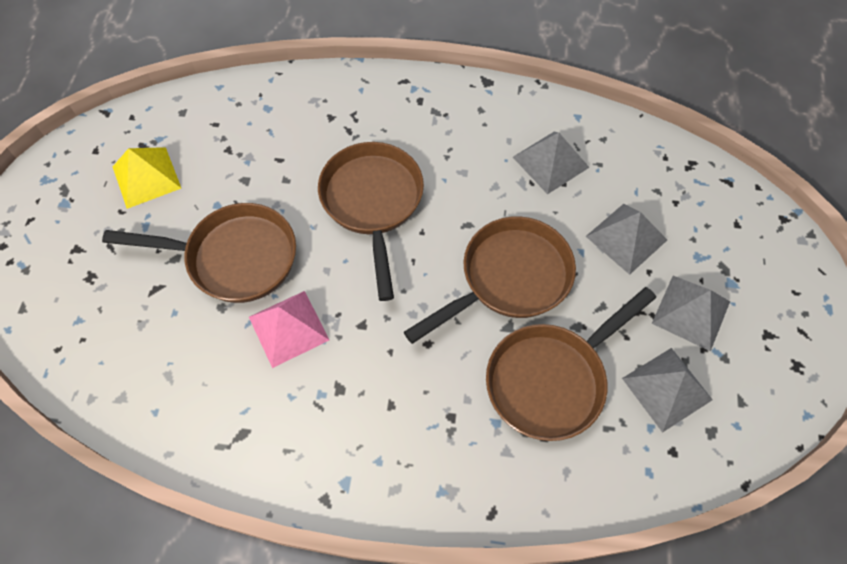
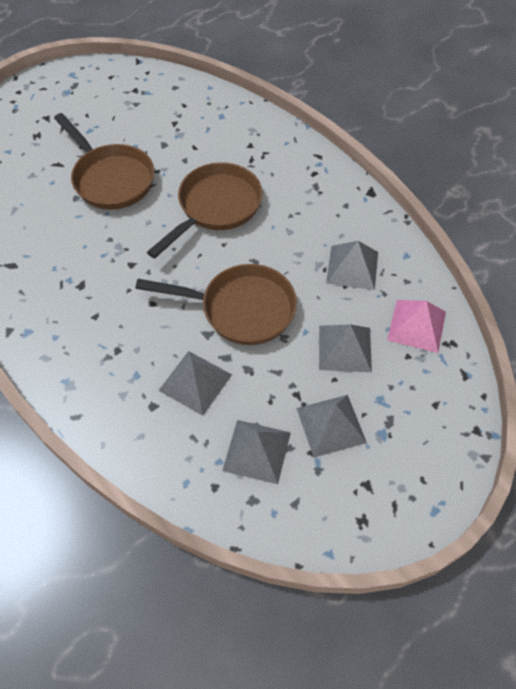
camera: 45 degrees right, 5 degrees down
yellow pyramid [113,147,181,209] -> none
pink pyramid [249,291,329,368] -> pink pyramid moved to [387,300,446,353]
brown pan [486,287,656,441] -> grey pyramid [158,351,232,416]

